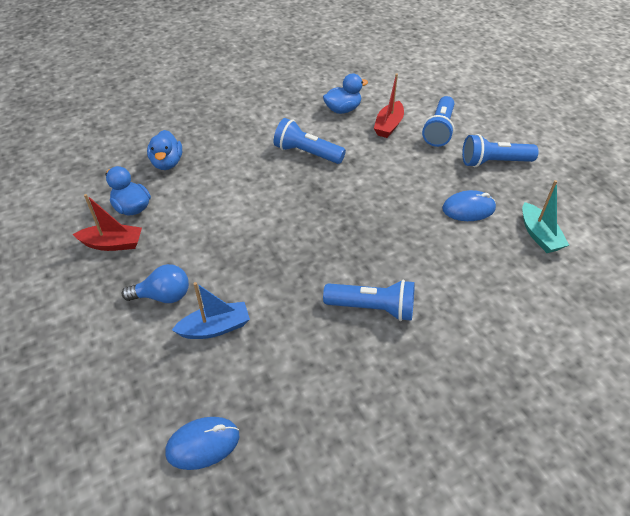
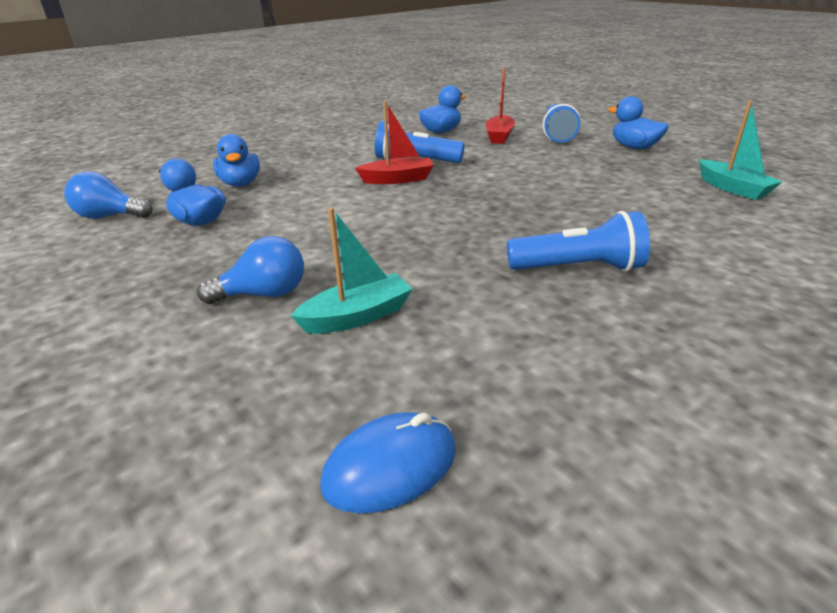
camera: 10 degrees left, 15 degrees down
red boat [73,194,142,251] -> red boat moved to [355,101,434,184]
blue boat [172,282,250,339] -> turquoise boat [291,207,413,334]
blue mouse [442,190,496,221] -> none
blue flashlight [462,134,539,167] -> blue duck [608,96,669,149]
none -> blue light bulb [64,171,152,219]

